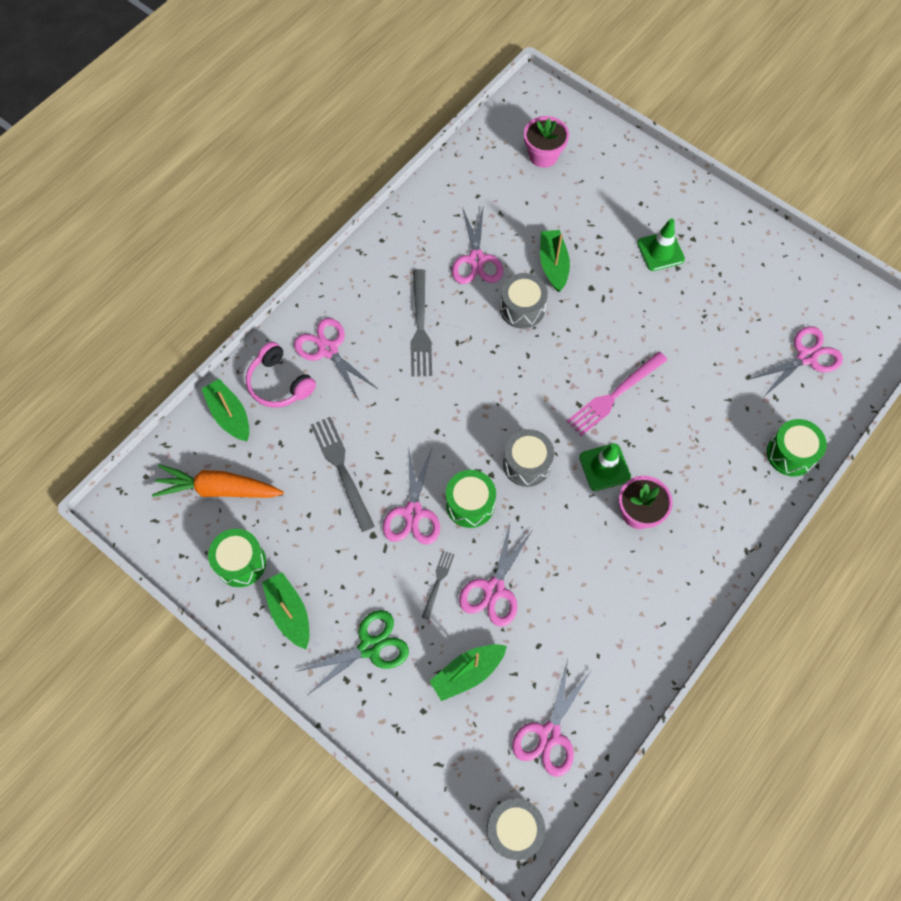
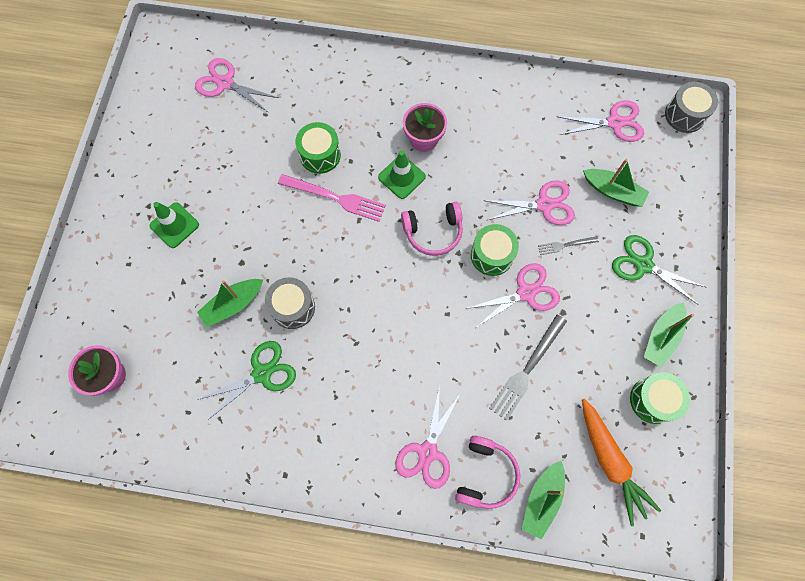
camera: 120 degrees left, 5 degrees up
grey fork [410,269,432,377] -> none
pink scissors [452,205,503,284] -> green scissors [198,341,296,420]
grey drum [503,429,554,487] -> pink headphones [401,202,463,256]
green drum [767,419,827,477] -> green drum moved to [295,122,341,174]

